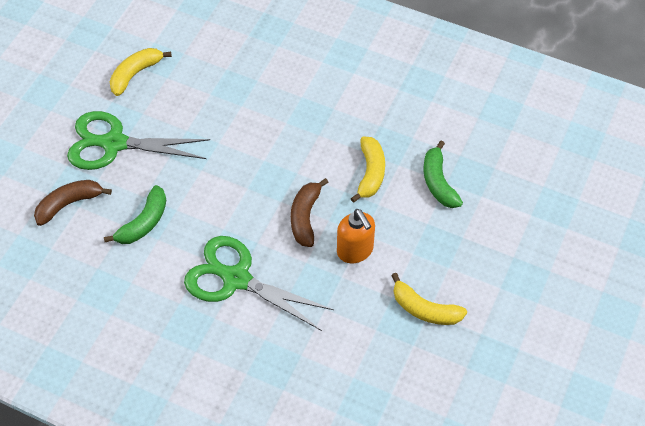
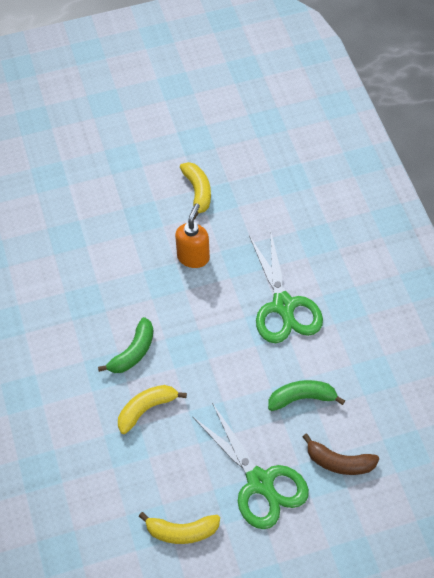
camera: 130 degrees left, 0 degrees up
brown banana [291,178,329,247] -> none
yellow banana [351,137,385,203] -> yellow banana moved to [118,385,187,434]
green banana [424,141,463,208] -> green banana moved to [98,317,153,373]

